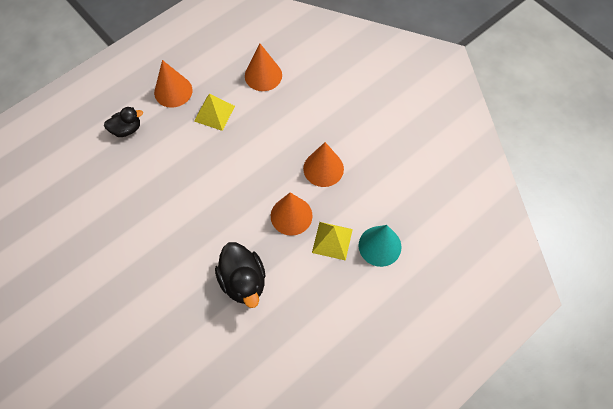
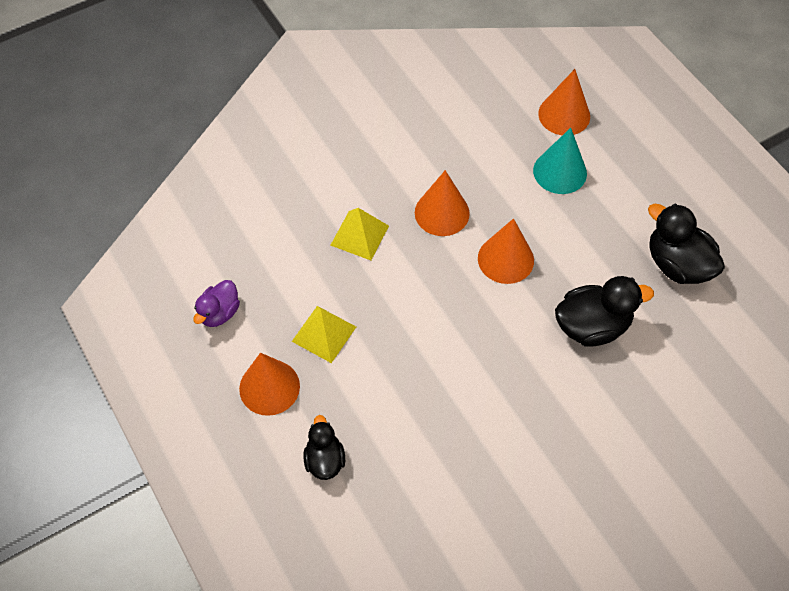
camera: 80 degrees left, 5 degrees down
orange cone [245,44,282,91] -> orange cone moved to [538,69,590,135]
yellow pyramid [312,222,353,261] -> yellow pyramid moved to [331,208,389,260]
none -> purple duck [193,280,240,327]
none -> black duck [648,204,725,284]

